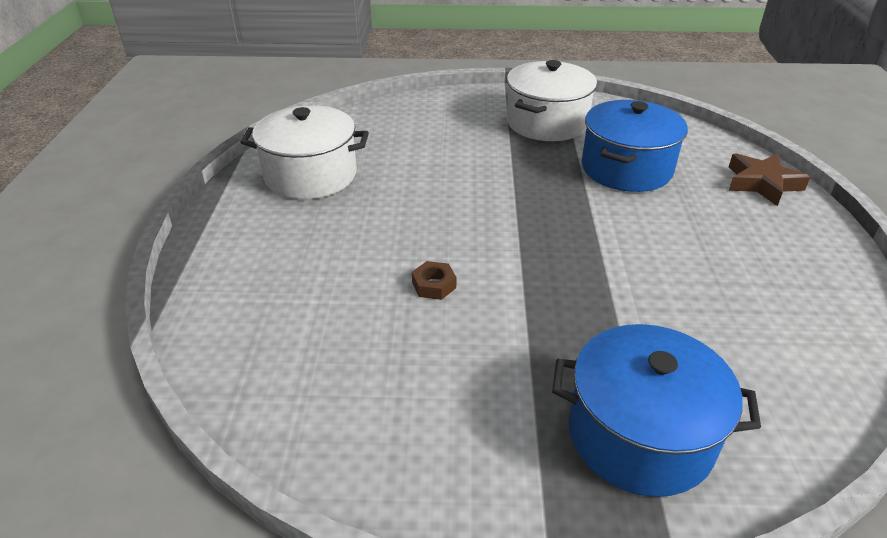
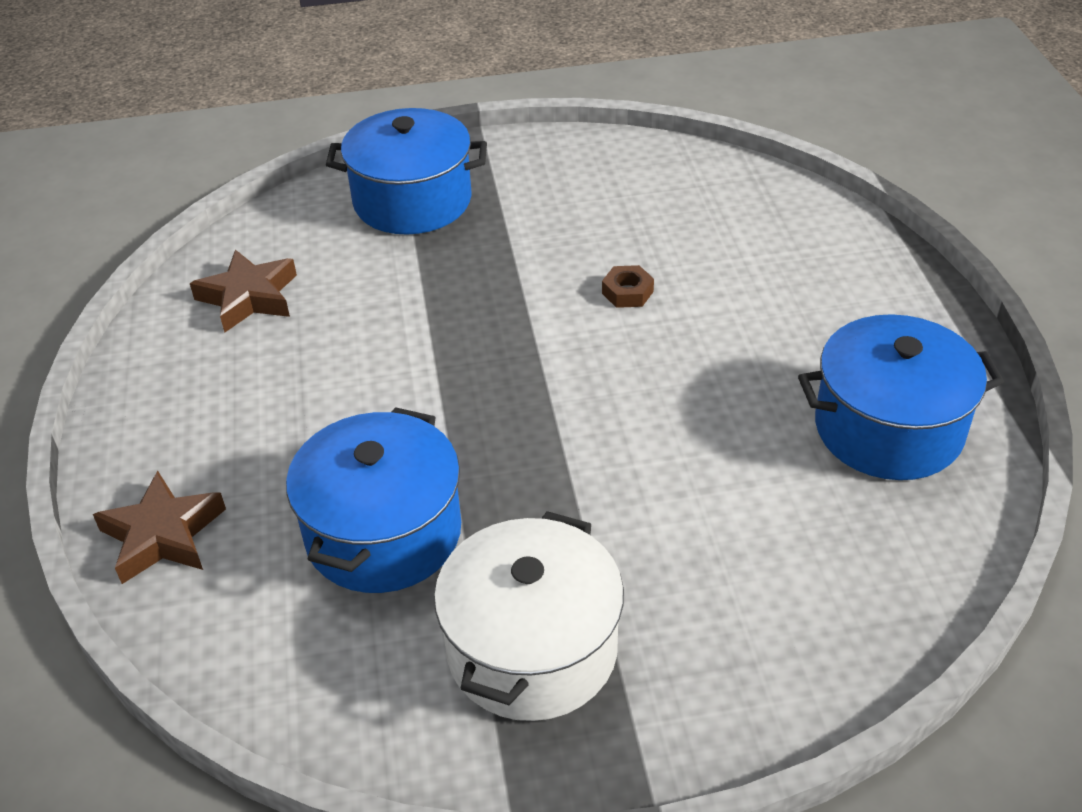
camera: 170 degrees right, 5 degrees up
white pot [240,105,369,199] -> blue pot [798,314,1004,480]
none -> brown star [190,250,297,332]

